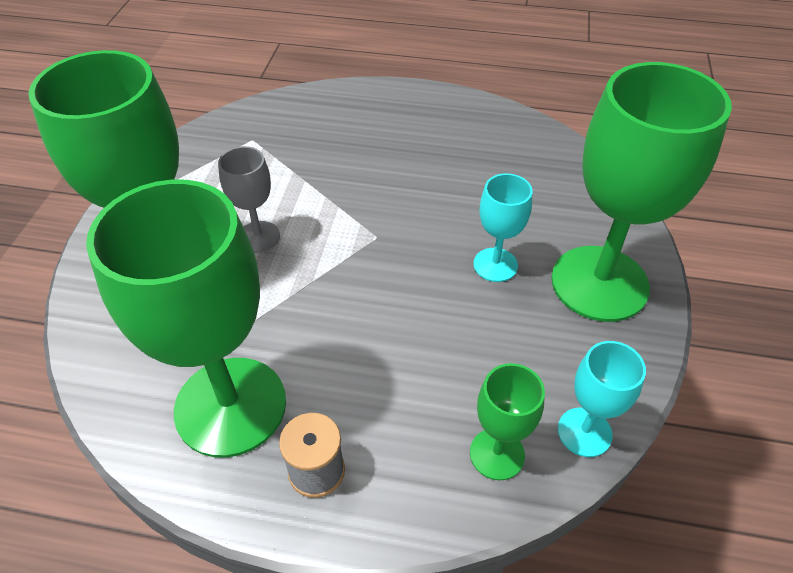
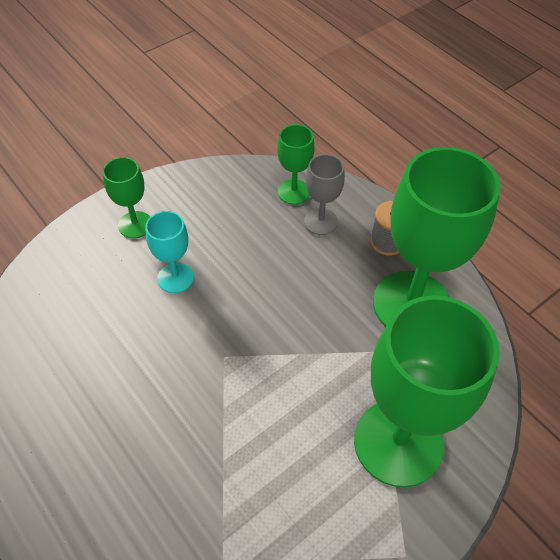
camera: 140 degrees left, 5 degrees up
grey goblet [218,146,280,253] -> grey goblet moved to [304,154,345,235]
green goblet [551,62,732,322] -> green goblet [103,157,150,238], size x0.47
turquoise goblet [558,341,646,457] -> none

